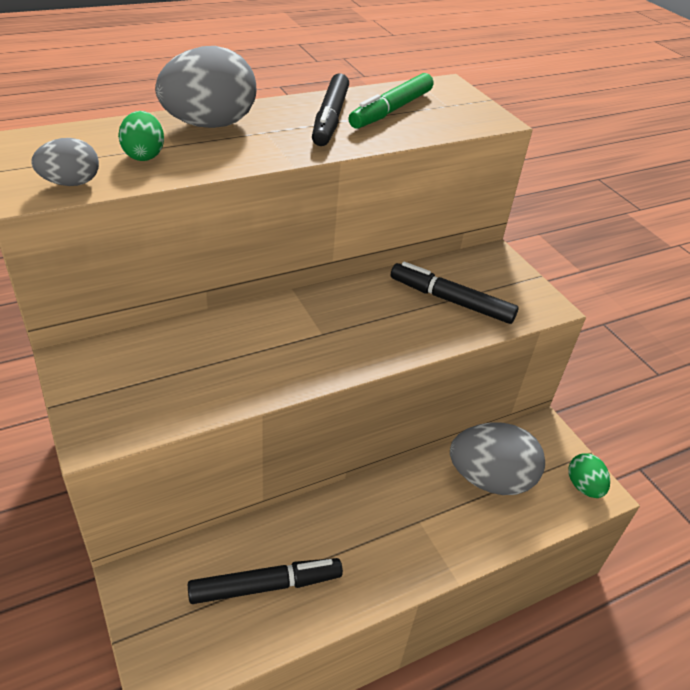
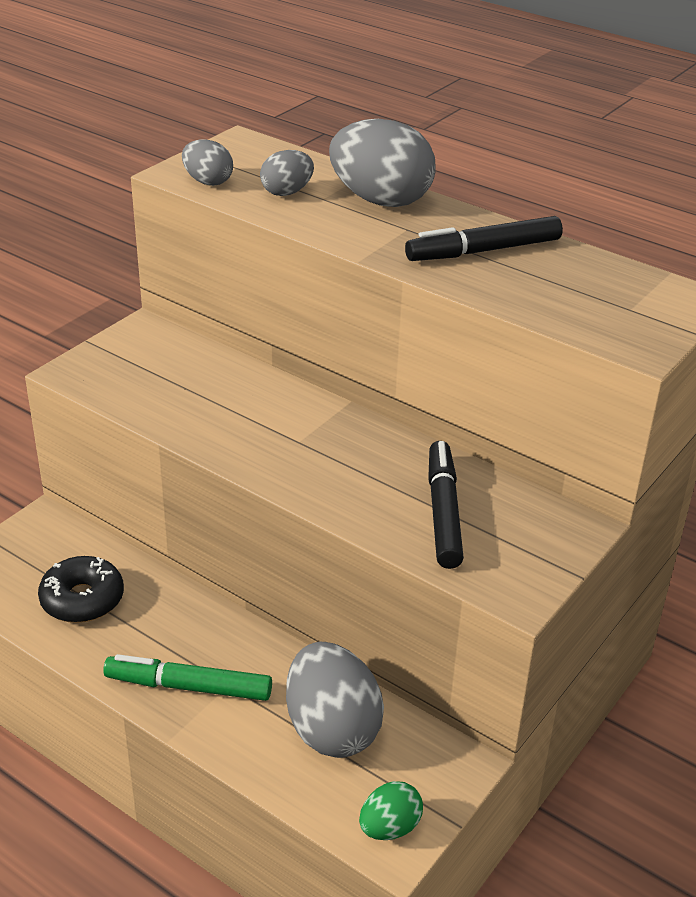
camera: 65 degrees right, 5 degrees down
green egg [118,111,164,161] -> grey egg [260,150,314,196]
black marker [188,558,343,604] -> black donut [38,556,124,623]
green marker [348,73,433,129] -> green marker moved to [103,654,272,701]

